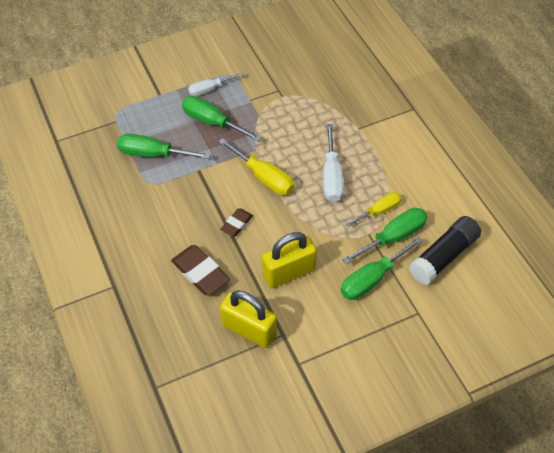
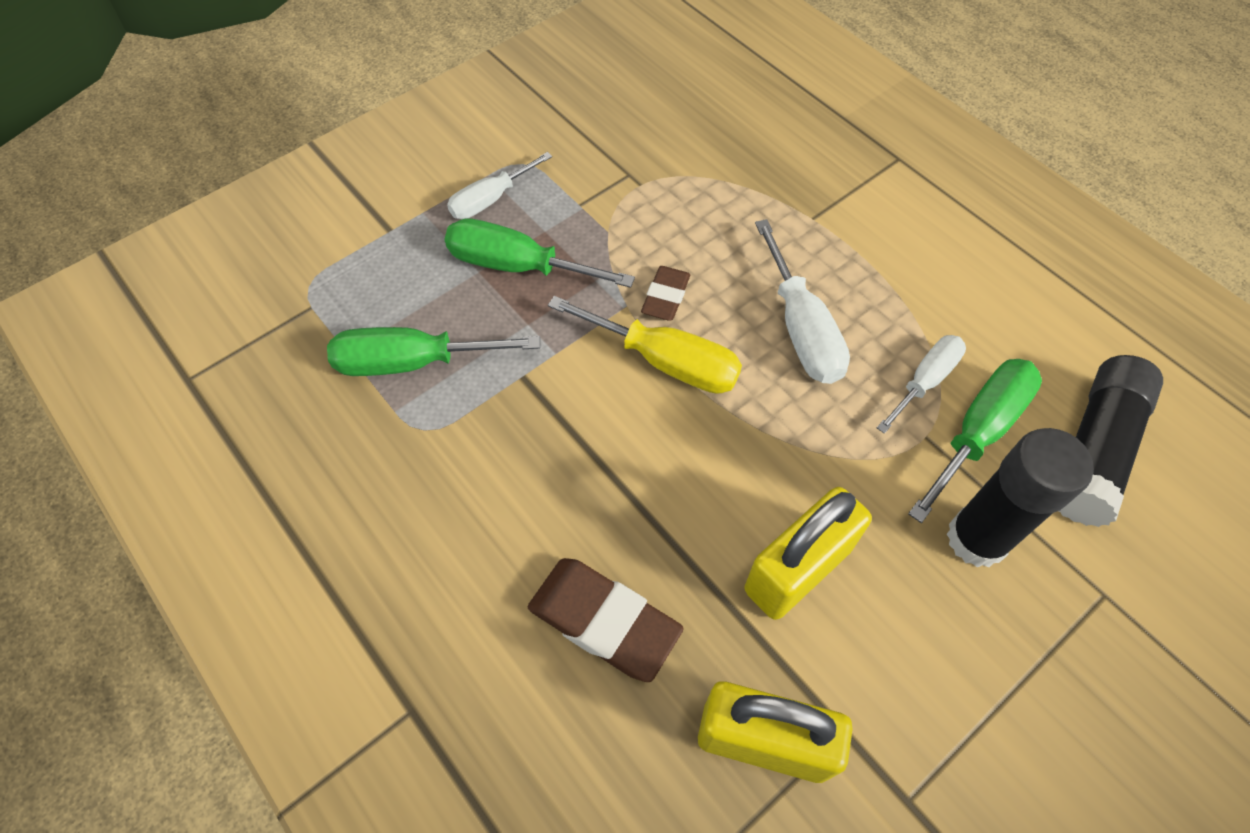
camera: 15 degrees left, 5 degrees up
brown eraser [220,208,253,237] -> brown eraser moved to [641,266,690,321]
green screwdriver [341,236,423,300] -> black glue stick [947,428,1094,567]
yellow screwdriver [345,192,401,227] -> white screwdriver [877,335,966,434]

